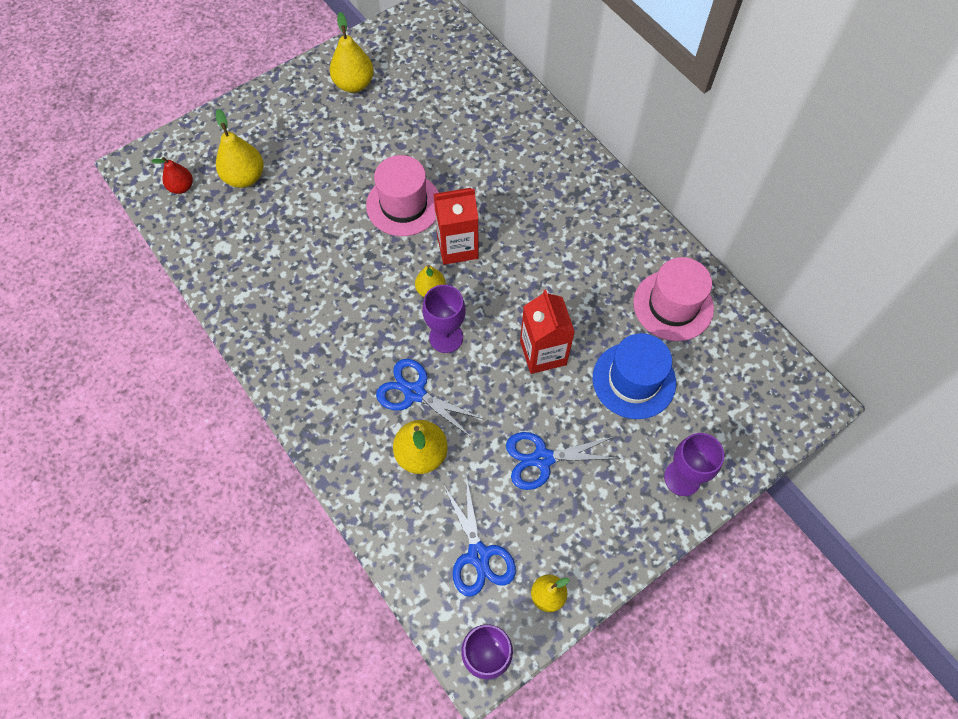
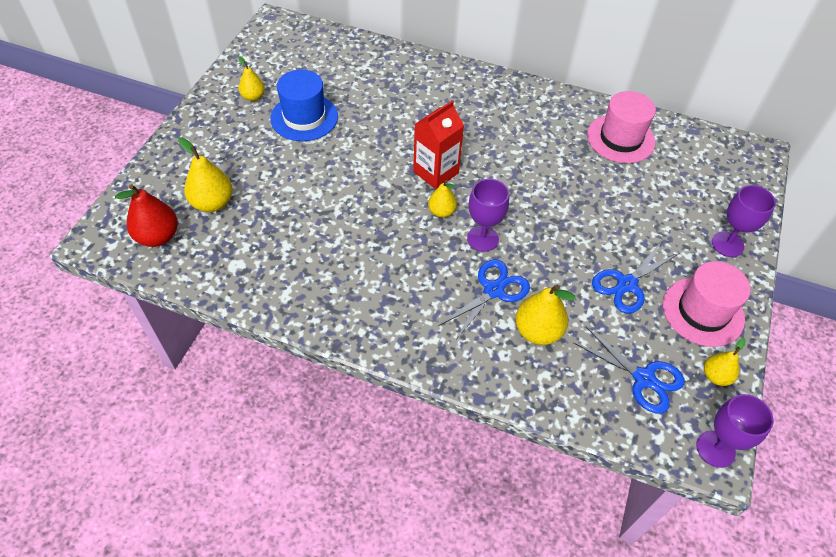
camera: 35 degrees left, 10 degrees down
red pear [151,157,193,194] -> red pear [115,184,178,247], size x1.61
yellow pear [329,12,374,93] -> yellow pear [238,56,265,101], size x0.62
pink hat [366,155,439,236] -> pink hat moved to [663,261,751,347]
blue scissors [376,359,485,438] -> blue scissors turned 135 degrees clockwise [438,259,530,341]
red carton [520,289,575,374] -> none
blue hat [593,333,676,419] -> blue hat moved to [270,69,338,141]

